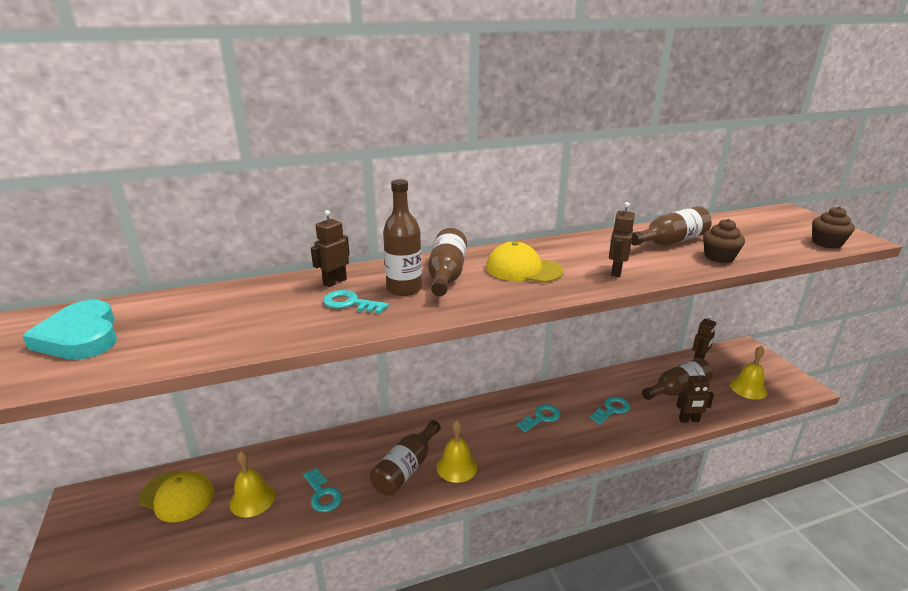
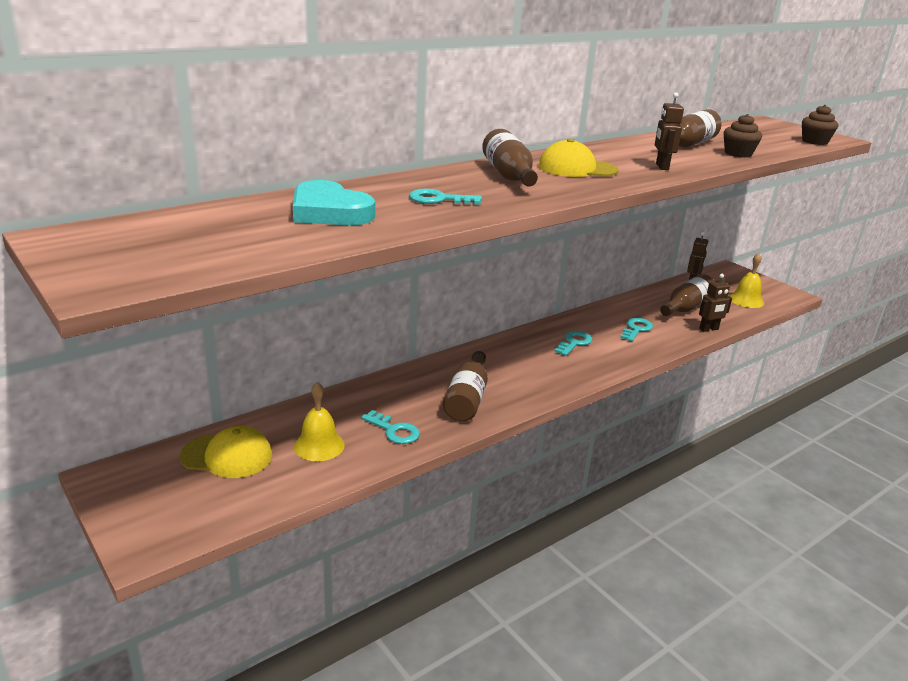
camera: 20 degrees left, 0 degrees up
turquoise heart [22,300,117,360] -> turquoise heart moved to [293,180,375,225]
brown robot [311,210,350,287] -> none
brown bottle [383,179,422,296] -> none
yellow bell [437,420,477,483] -> none

